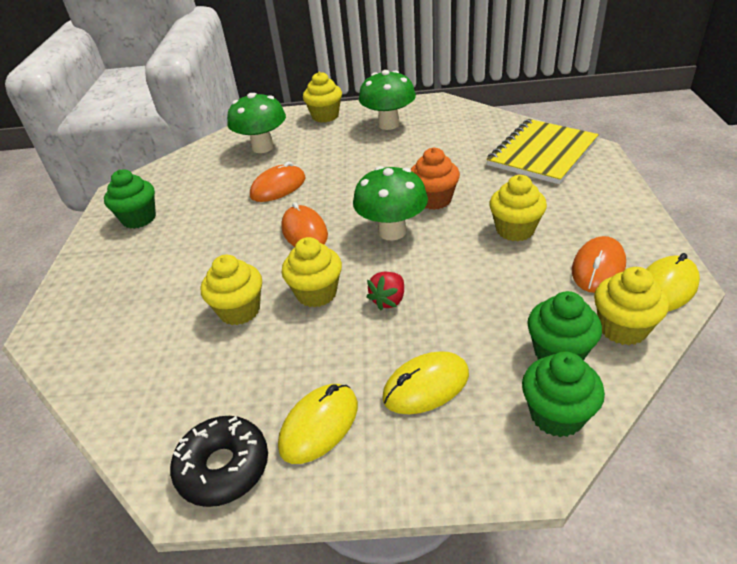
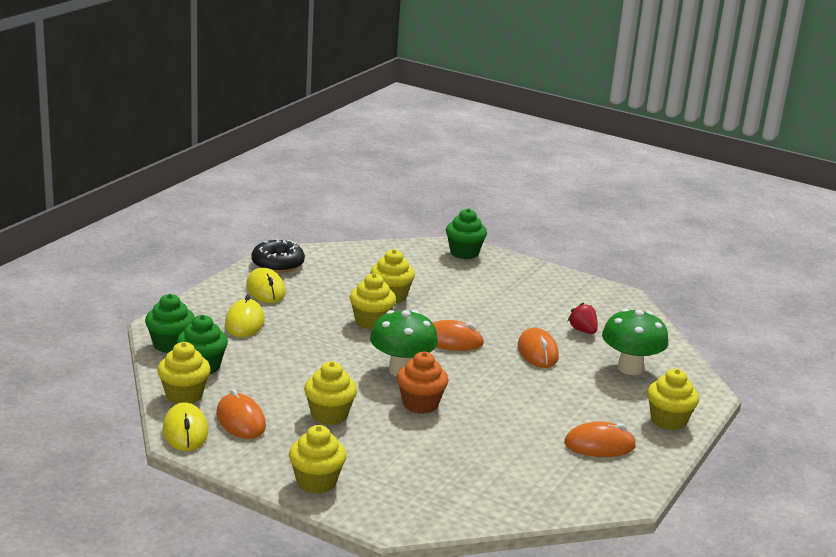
camera: 115 degrees right, 15 degrees down
green cupcake [104,169,156,229] -> green cupcake moved to [446,208,487,259]
green mushroom [359,70,416,130] -> orange mouse [564,422,636,457]
red strawberry [366,272,404,310] -> red strawberry moved to [568,302,598,334]
yellow notebook [486,119,599,184] -> none
none -> yellow cupcake [289,425,347,494]

